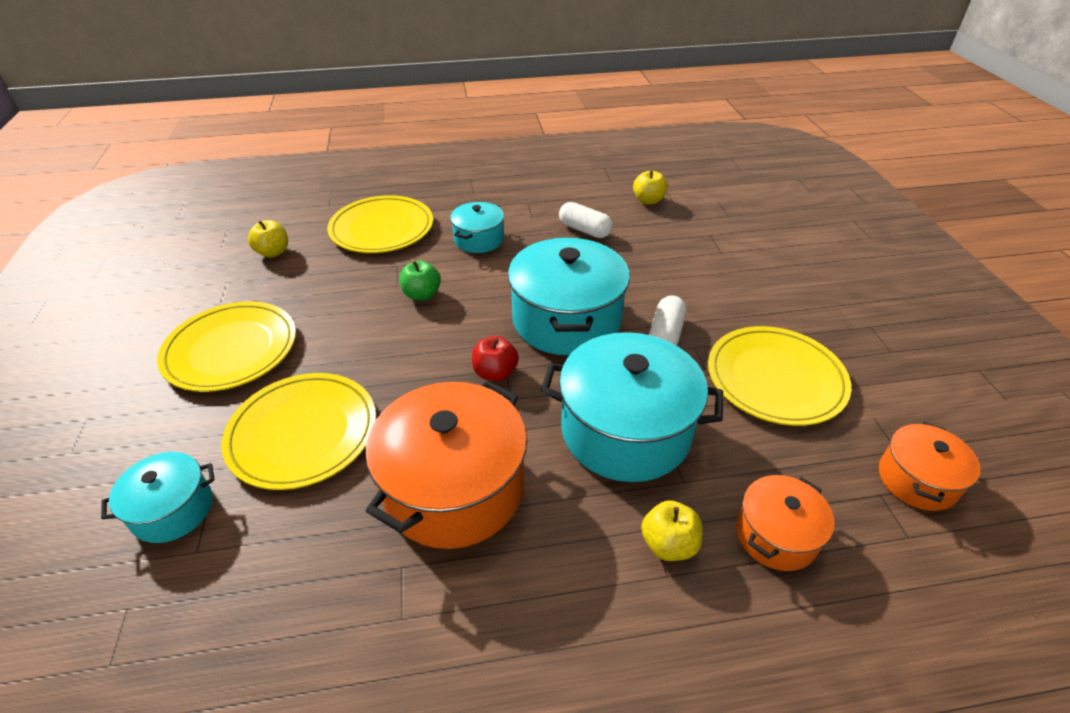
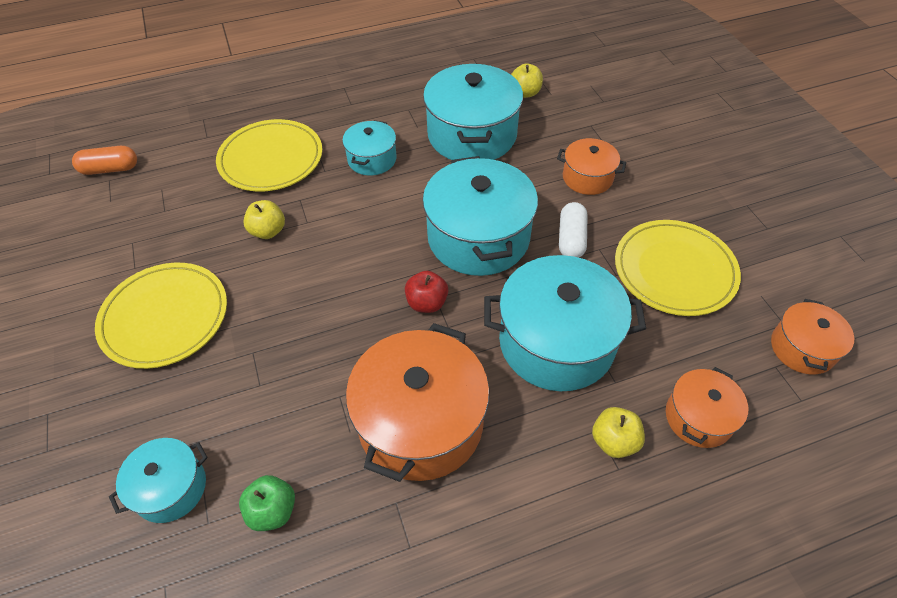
camera: 10 degrees left, 10 degrees up
yellow plate [221,373,376,490] -> none
yellow apple [248,220,288,258] -> yellow apple moved to [243,200,285,239]
green apple [400,260,441,301] -> green apple moved to [239,475,295,531]
white capsule [559,202,613,238] -> turquoise pot [423,64,523,160]
none -> orange capsule [72,146,137,175]
none -> orange pot [557,138,626,195]

